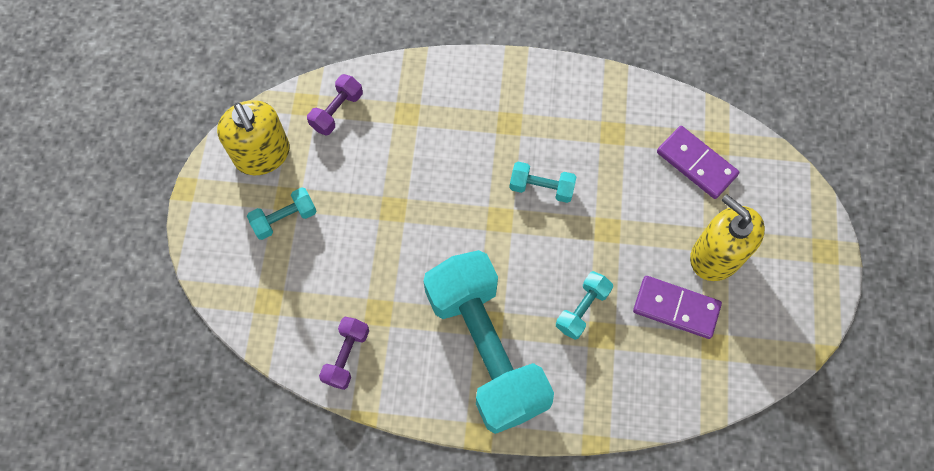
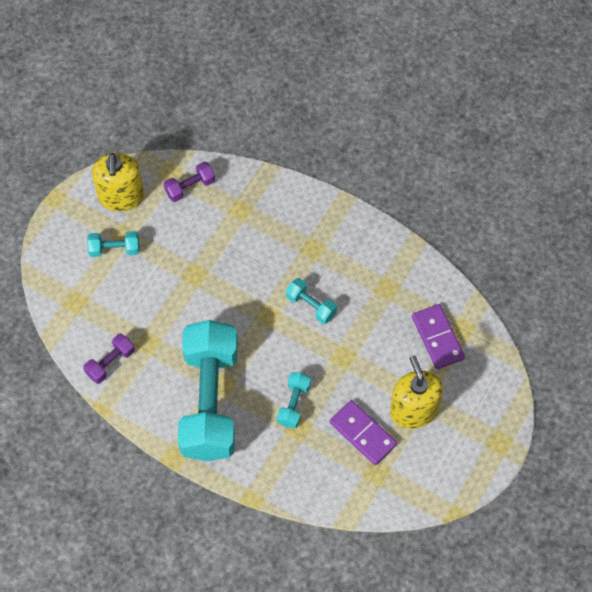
camera: 25 degrees right, 5 degrees down
turquoise dumbbell [556,271,613,340] -> turquoise dumbbell turned 45 degrees counterclockwise [277,372,311,428]

